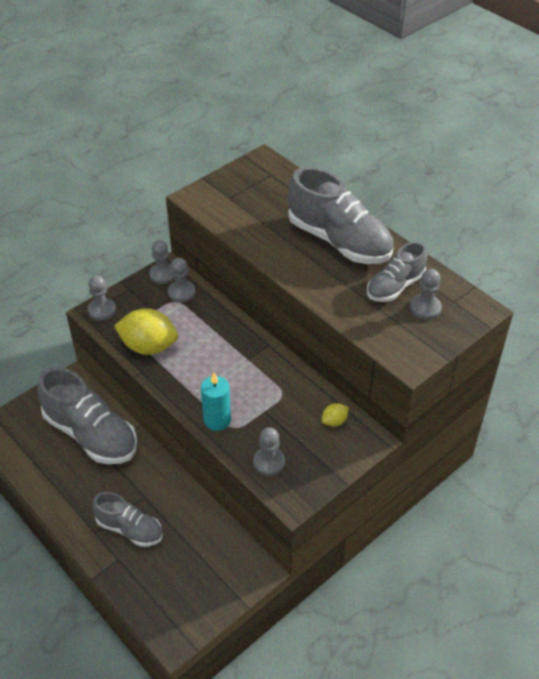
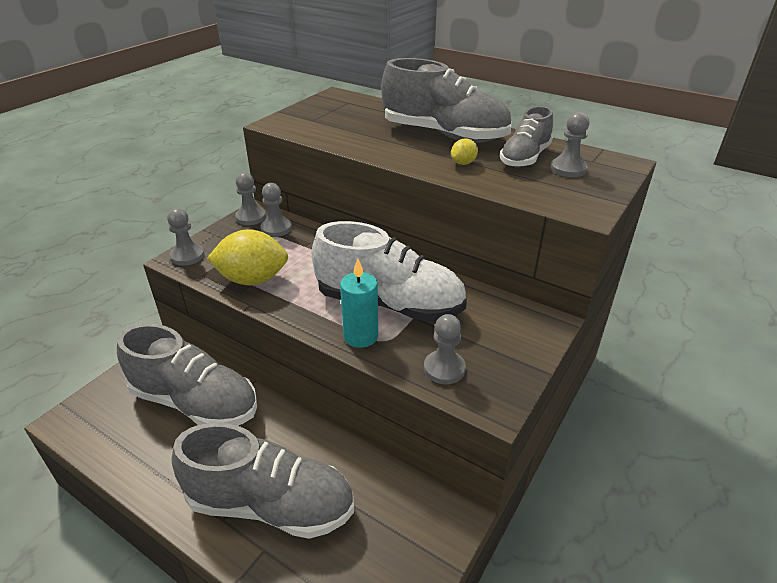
camera: 15 degrees left, 10 degrees down
grey shoe [92,492,163,547] -> grey shoe [172,423,354,539], size x1.71
yellow lemon [322,403,349,427] -> yellow lemon moved to [451,138,478,165]
none -> white shoe [312,221,467,321]

